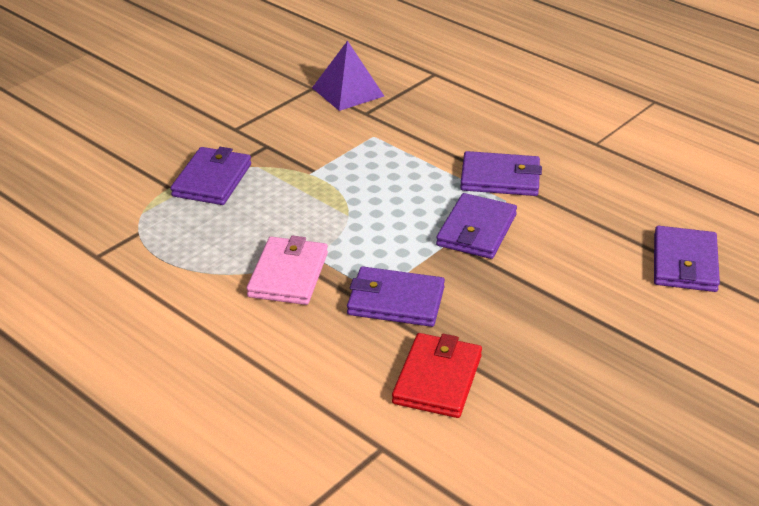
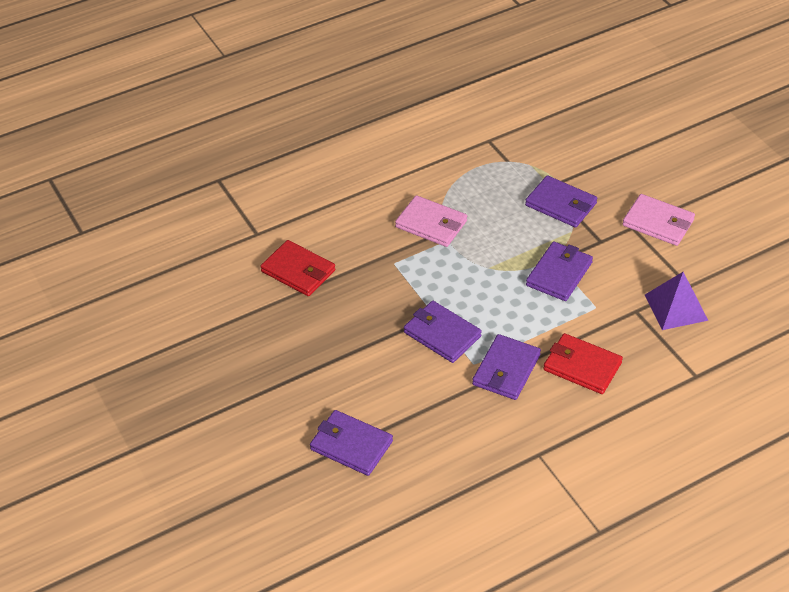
camera: 110 degrees right, 10 degrees up
purple wallet [347,267,445,327] -> purple wallet moved to [526,242,593,301]
none -> red wallet [543,333,623,394]
none -> pink wallet [623,194,695,246]

